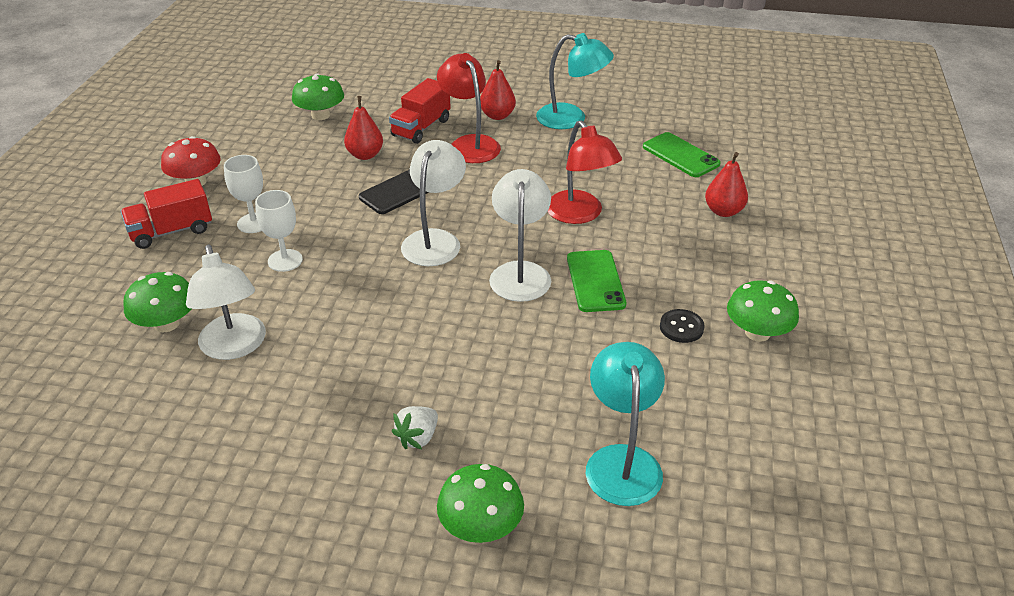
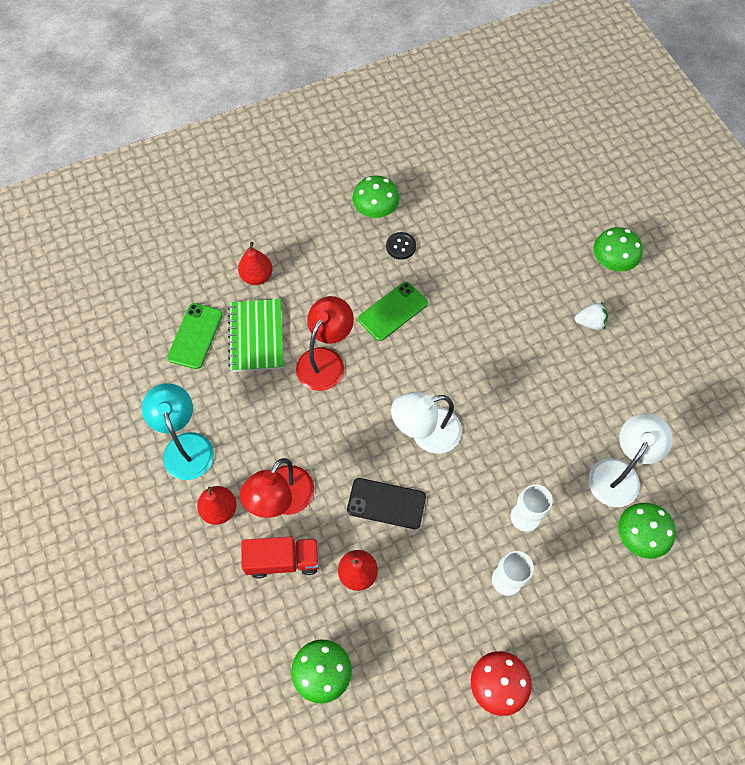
camera: 125 degrees left, 25 degrees up
red truck [121,179,212,249] -> none
white lamp [489,169,551,302] -> none
turquoise lamp [586,342,665,506] -> none
none -> green notebook [228,299,283,372]

